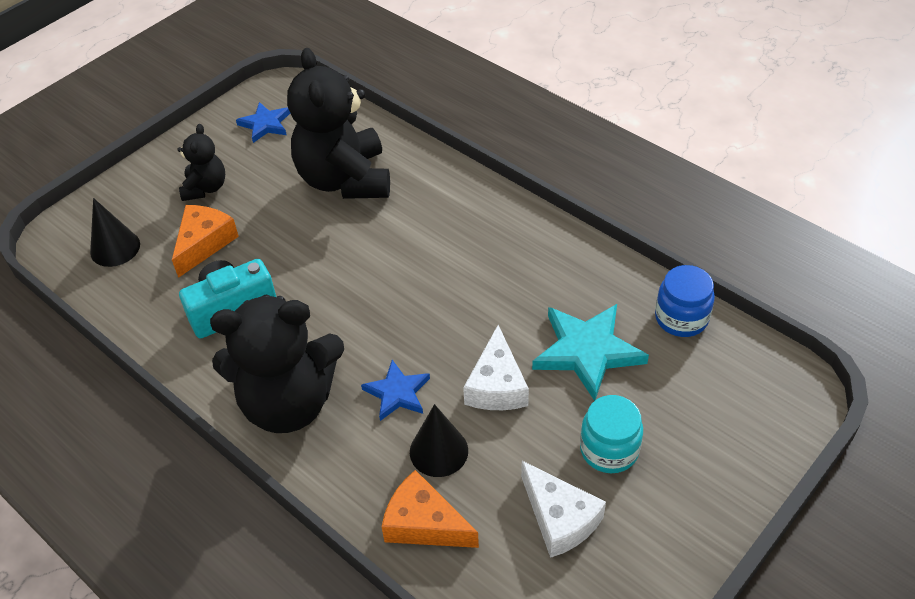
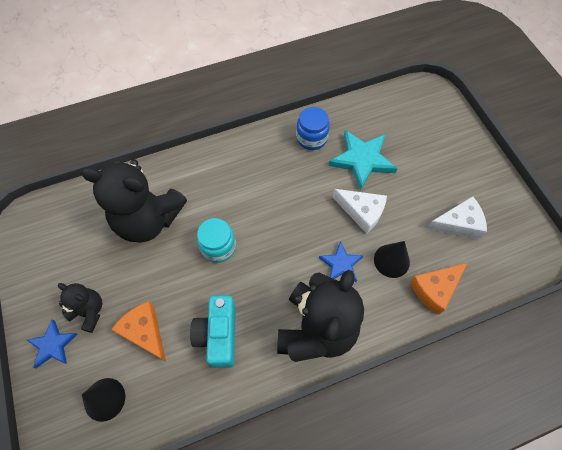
camera: 65 degrees left, 15 degrees up
blue star [236,102,290,143] -> blue star moved to [27,319,78,368]
turquoise jar [580,395,643,473] -> turquoise jar moved to [197,218,236,263]
blue jar [655,265,715,337] -> blue jar moved to [296,107,330,150]

